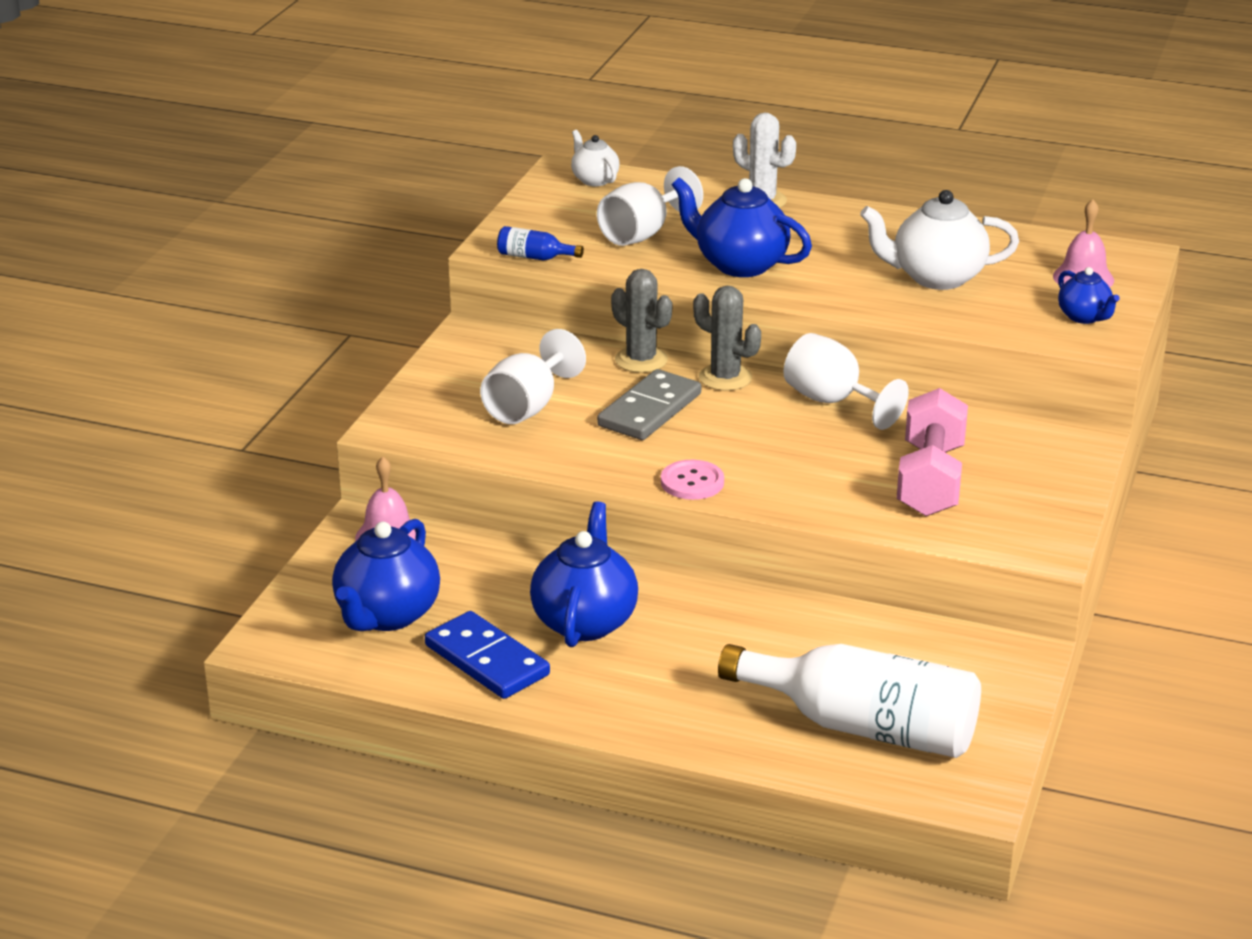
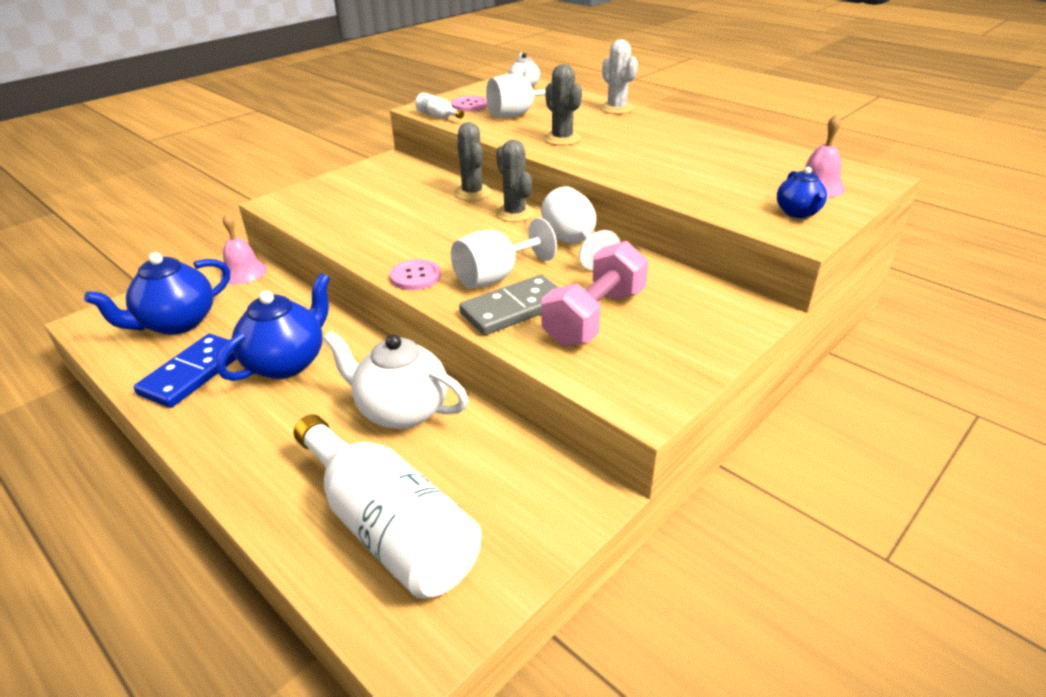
camera: 25 degrees right, 5 degrees up
blue domino [425,611,550,699] -> blue domino turned 45 degrees clockwise [133,334,237,408]
white goblet [480,329,586,424] -> white goblet moved to [451,218,557,288]
blue bottle [497,226,584,260] -> white bottle [415,92,464,119]
grey domino [597,369,701,440] -> grey domino moved to [459,275,559,335]
blue teapot [671,177,812,277] -> grey cactus [544,64,582,146]
white teapot [860,190,1019,290] -> white teapot moved to [323,331,468,429]
none -> pink button [451,96,488,112]

